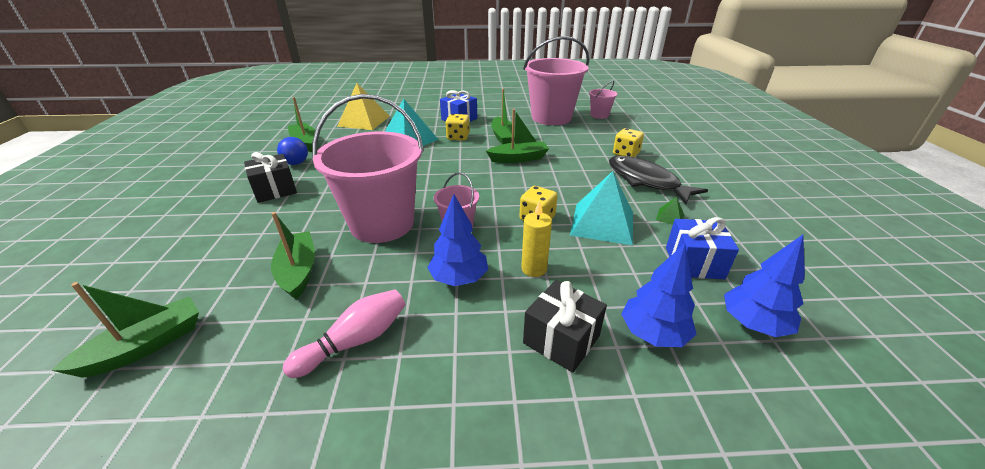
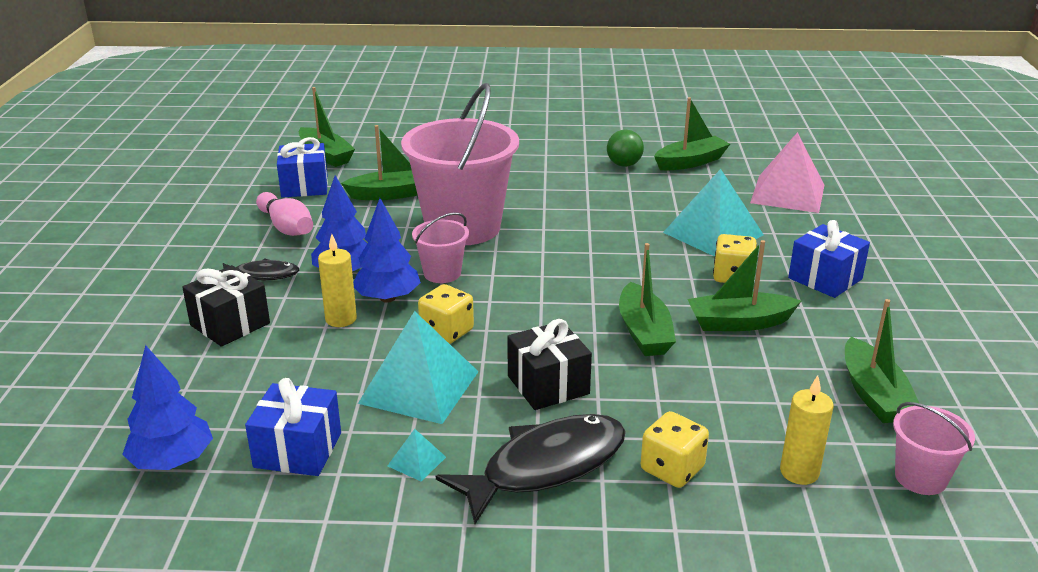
camera: 95 degrees right, 5 degrees down
black gift [244,152,297,203] -> black gift moved to [507,319,592,410]
blue ball [277,137,308,165] -> green ball [607,130,644,167]
yellow pyramid [337,83,390,130] -> pink pyramid [750,132,824,213]
pink bucket [523,36,589,125] -> green boat [845,299,920,423]
blue tree [621,244,696,347] -> blue tree moved to [353,198,421,303]
green pyramid [656,197,684,225] -> turquoise pyramid [388,429,446,481]
none -> black fish [223,258,299,280]
none -> blue gift [277,137,328,198]
none -> yellow candle [780,375,833,485]

